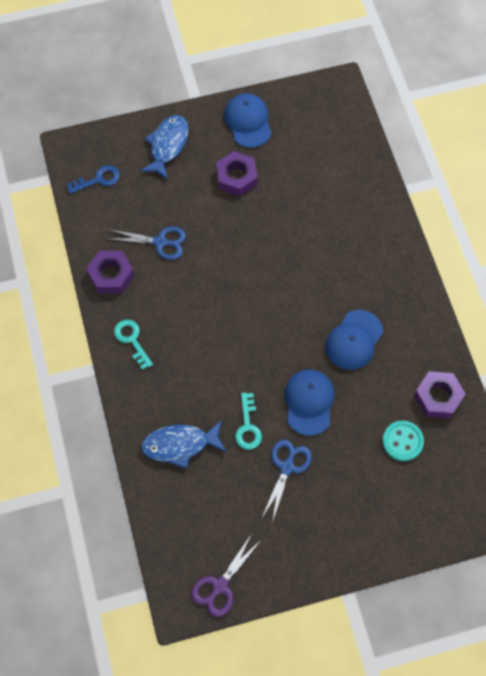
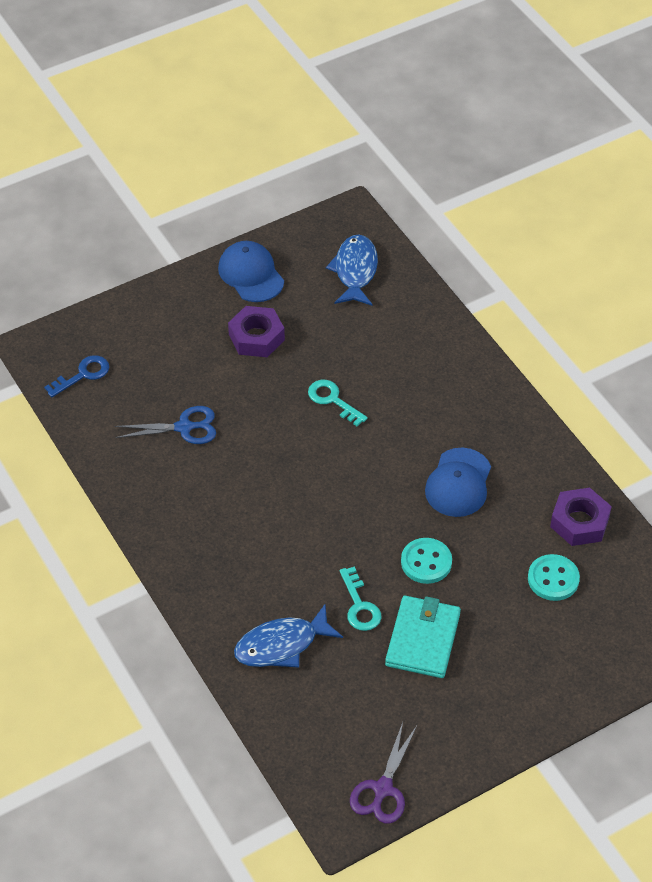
camera: 15 degrees left, 15 degrees down
purple nut [86,251,134,294] -> none
turquoise key [114,320,153,370] -> turquoise key moved to [308,380,368,426]
blue fish [140,115,188,180] -> blue fish moved to [326,234,378,306]
blue scissors [262,439,312,522] -> turquoise wallet [385,596,461,678]
blue cap [285,370,335,436] -> turquoise button [401,538,452,584]

